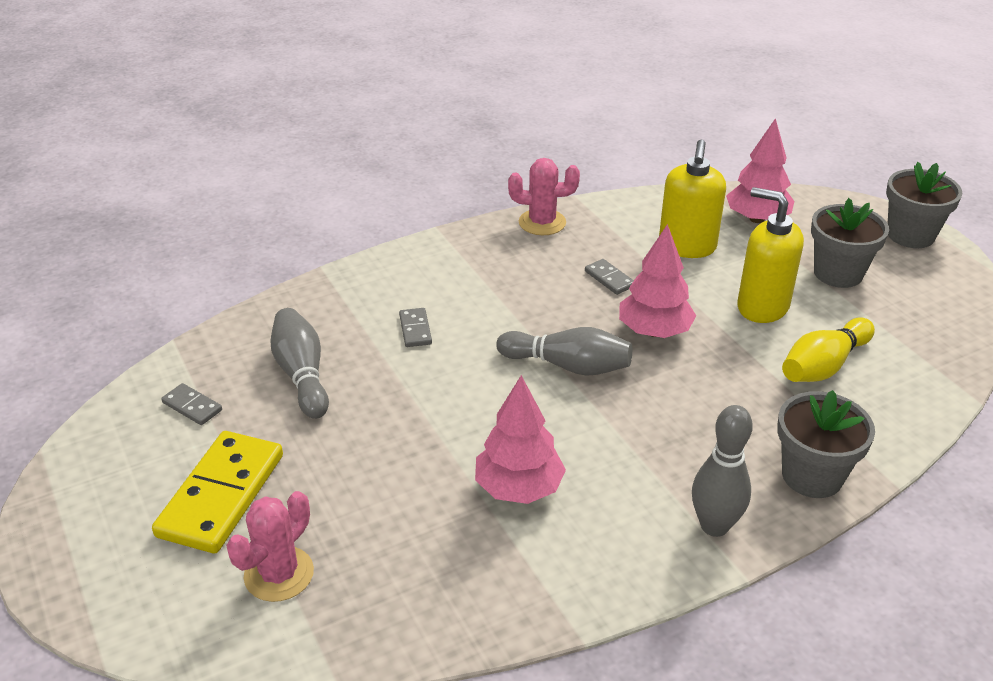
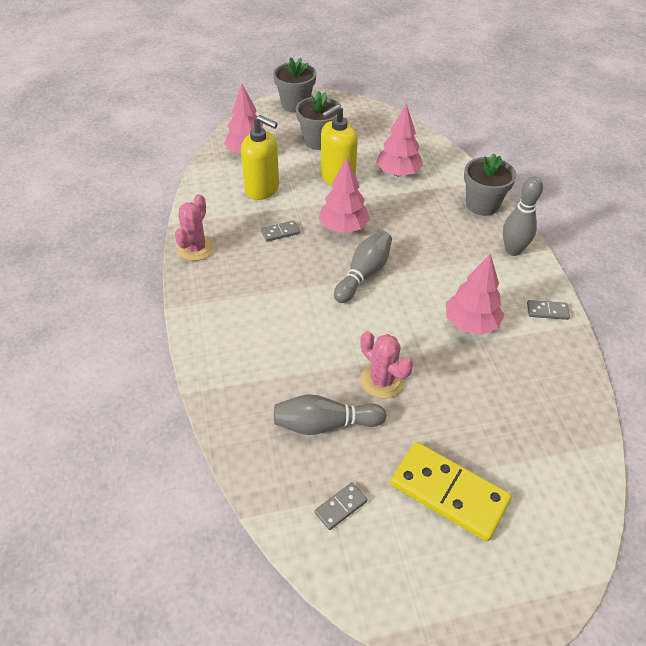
camera: 75 degrees left, 10 degrees up
pink cactus [226,491,314,602] -> pink cactus moved to [360,331,413,398]
grey domino [399,308,432,347] -> grey domino moved to [527,300,570,320]
yellow bowling pin [782,318,875,382] -> pink tree [376,103,423,176]

